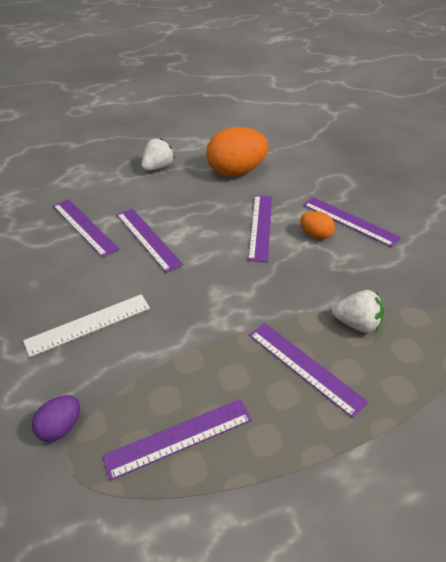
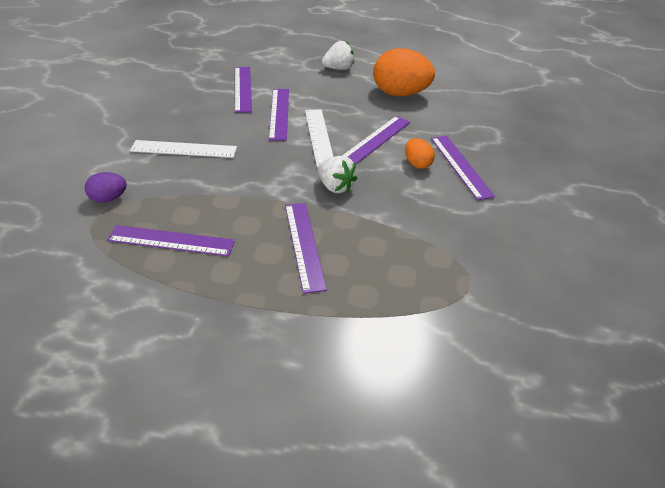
camera: 30 degrees right, 0 degrees up
white strawberry [332,290,384,333] -> white strawberry moved to [317,156,358,193]
none -> white ruler [305,109,334,167]

